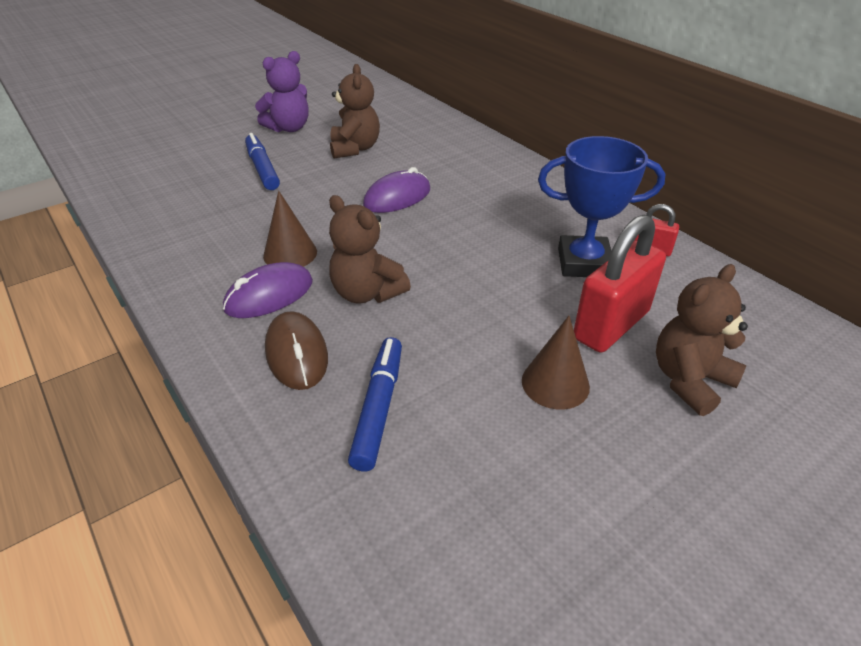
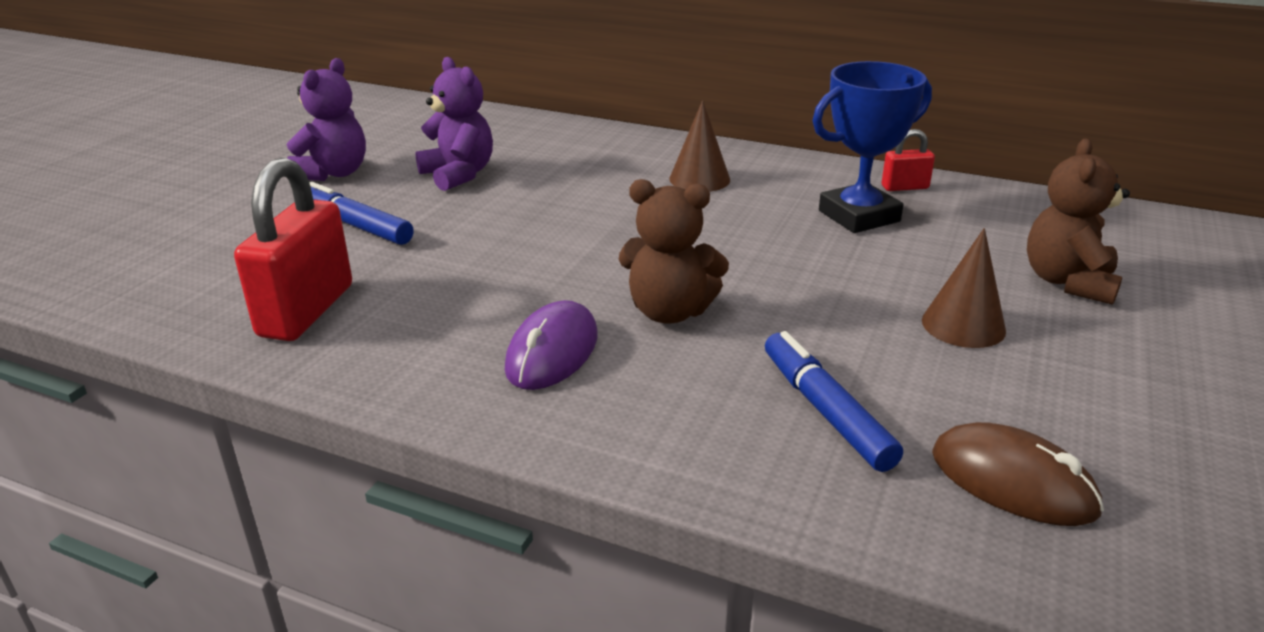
camera: 30 degrees left, 10 degrees down
brown cone [263,191,317,267] -> brown cone moved to [669,100,730,192]
brown mouse [265,311,328,390] -> brown mouse moved to [932,422,1104,526]
brown teddy bear [330,64,380,158] -> purple teddy bear [415,57,493,191]
purple mouse [363,167,430,213] -> none
red padlock [574,215,666,353] -> red padlock moved to [234,158,352,341]

